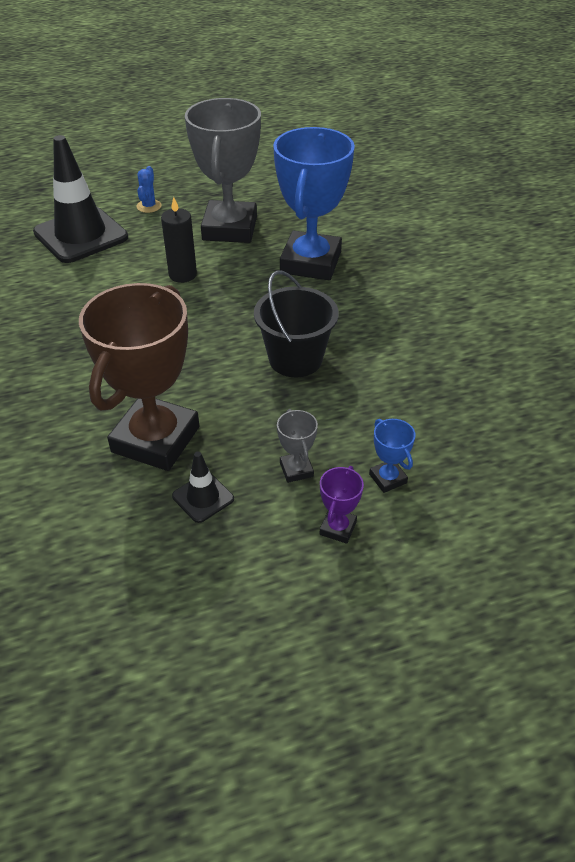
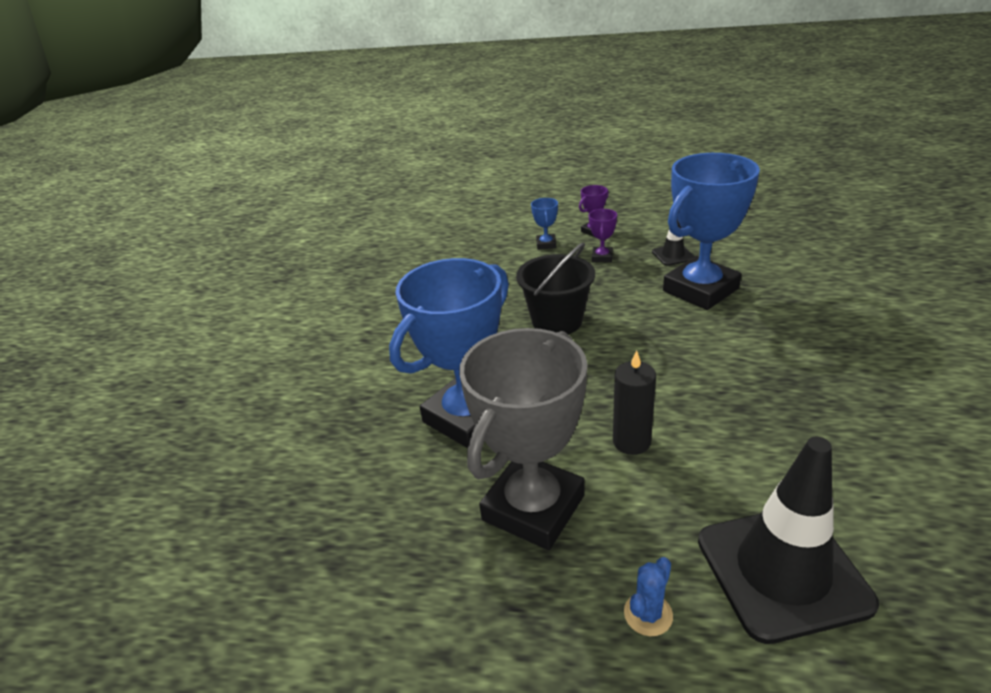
camera: 150 degrees left, 10 degrees down
brown trophy [79,283,199,471] -> blue trophy [663,153,760,310]
grey trophy [277,409,318,483] -> purple trophy [589,209,617,262]

